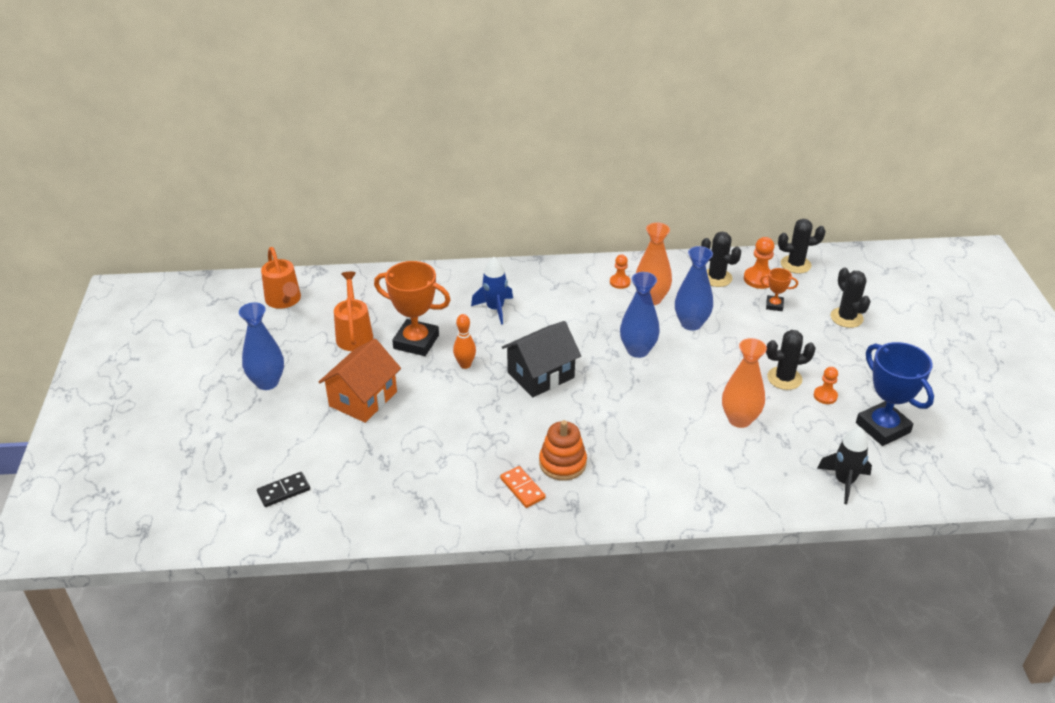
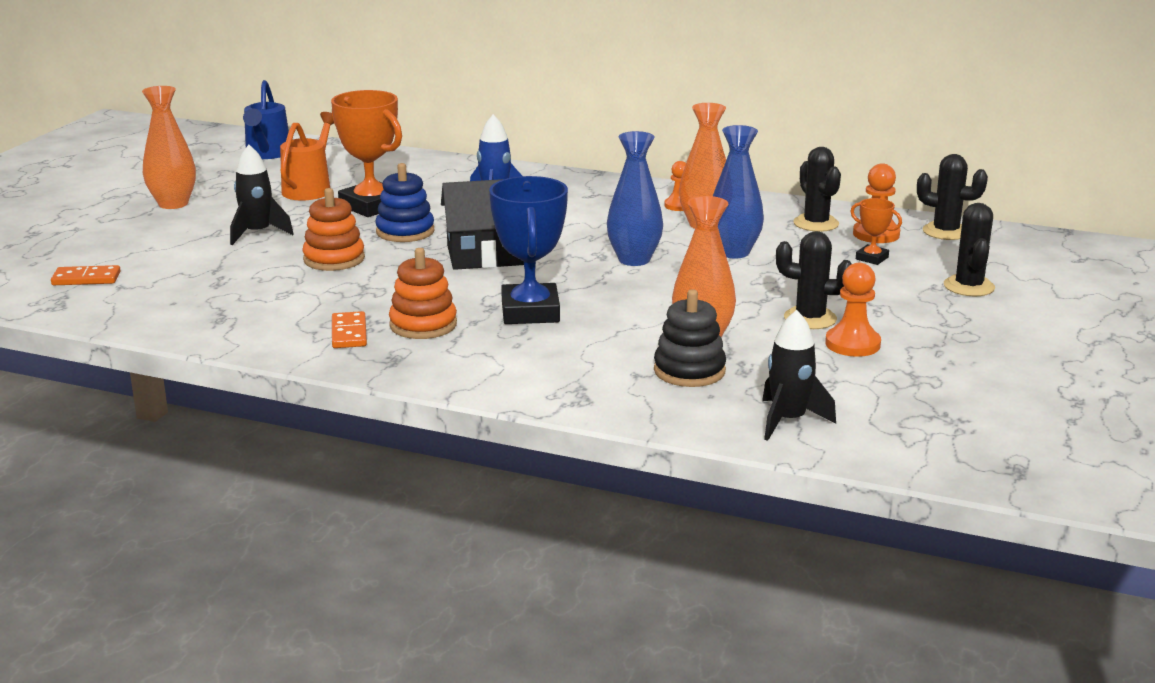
camera: 25 degrees right, 15 degrees down
blue vase [239,302,284,390] -> orange vase [142,86,196,209]
black domino [257,472,310,507] -> orange domino [51,265,121,285]
orange watering can [261,247,301,309] -> blue watering can [243,80,289,159]
orange house [318,339,401,423] -> black rocket [230,145,294,245]
orange bowling pin [453,314,476,369] -> blue stacking toy [375,163,434,242]
orange pawn [814,367,838,404] -> orange pawn [825,263,881,357], size x1.50
blue trophy [856,342,934,446] -> blue trophy moved to [489,176,568,324]
none -> orange stacking toy [302,188,365,271]
none -> black stacking toy [654,289,726,387]

